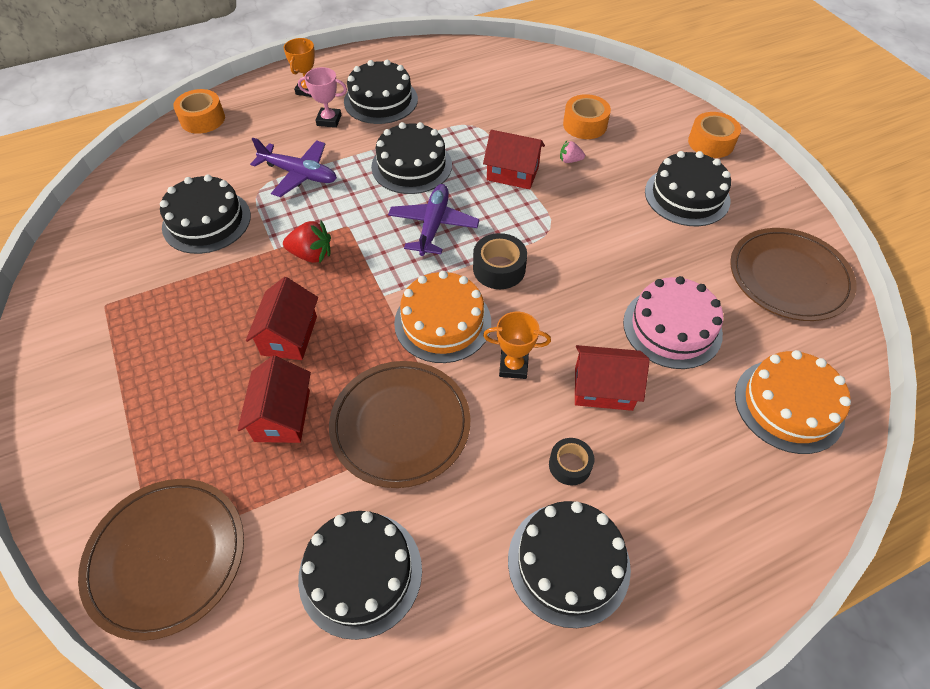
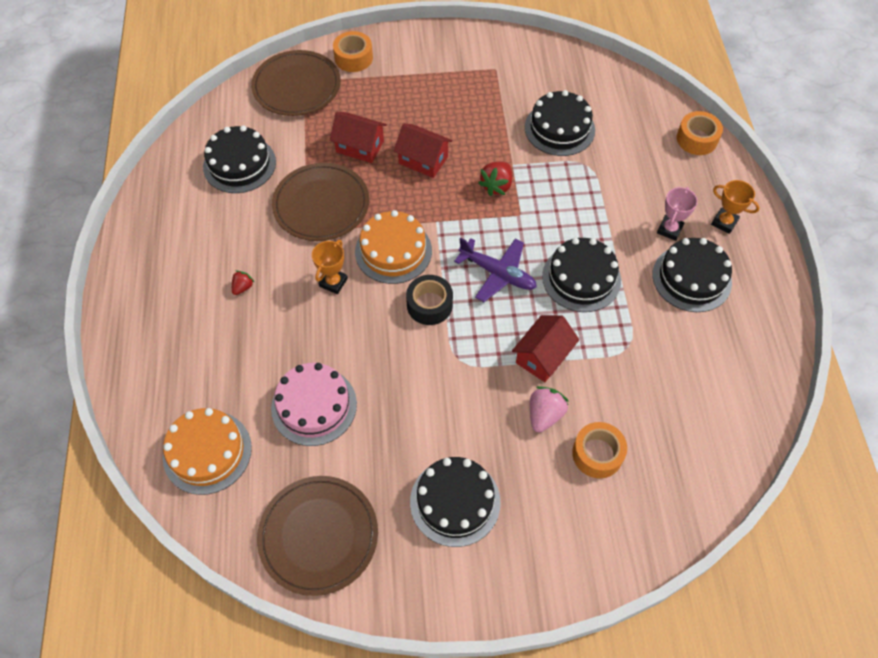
camera: 110 degrees right, 5 degrees up
purple plane [250,138,337,197] -> none
black cake [508,501,631,628] -> none
black tape [549,438,594,486] -> red strawberry [232,271,255,295]
pink strawberry [560,141,585,163] -> pink strawberry [530,386,569,432], size x1.69
red house [575,345,650,411] -> none
orange tape [688,112,741,158] -> orange tape moved to [333,31,373,72]

